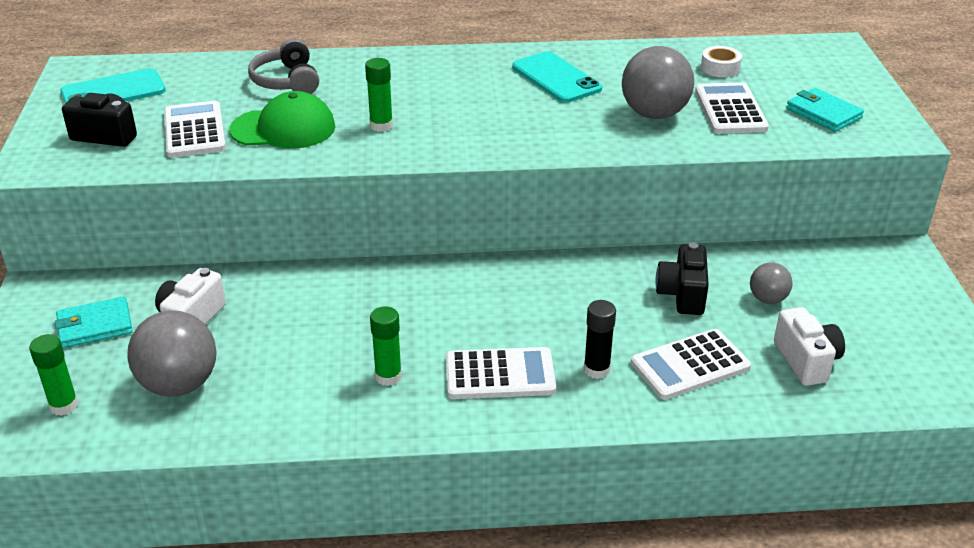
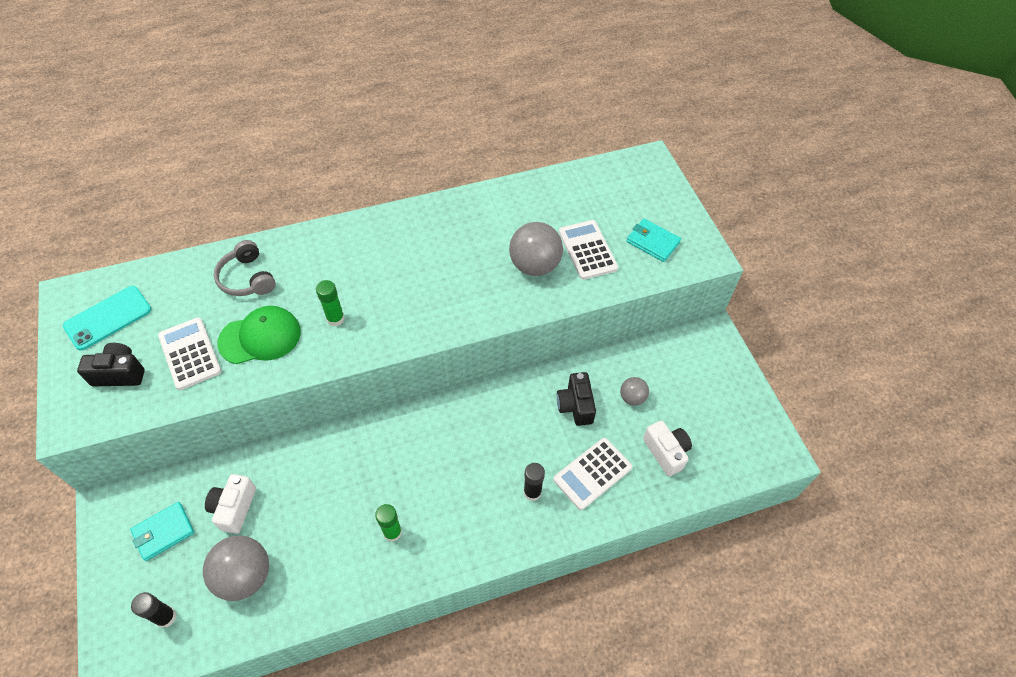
camera: 15 degrees left, 20 degrees up
green glue stick [29,334,78,416] -> black glue stick [131,592,176,628]
white calculator [446,347,556,399] -> none
turquoise phone [512,51,602,103] -> none
white tape [701,46,742,77] -> none

